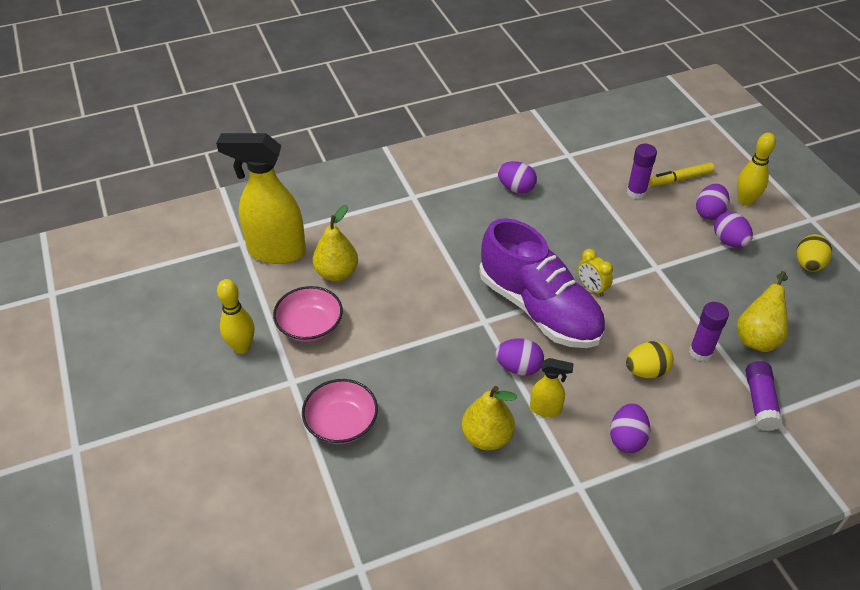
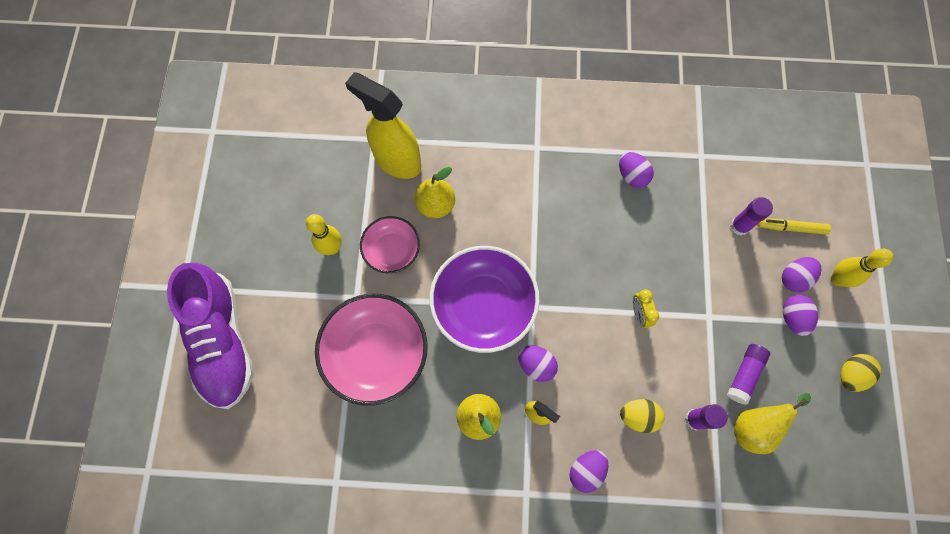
camera: 25 degrees right, 25 degrees up
pink bowl [302,379,378,444] -> pink bowl [315,294,428,406], size x1.74
purple shoe [479,218,605,348] -> purple shoe moved to [167,263,254,409]
purple glue stick [746,361,783,431] -> purple glue stick moved to [727,344,770,405]
none -> purple bowl [429,246,540,353]

